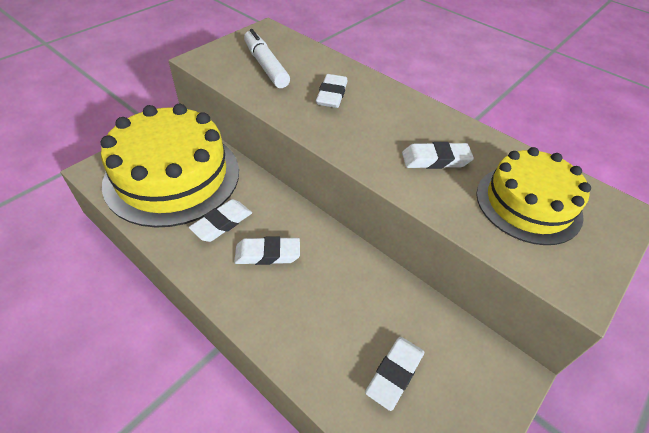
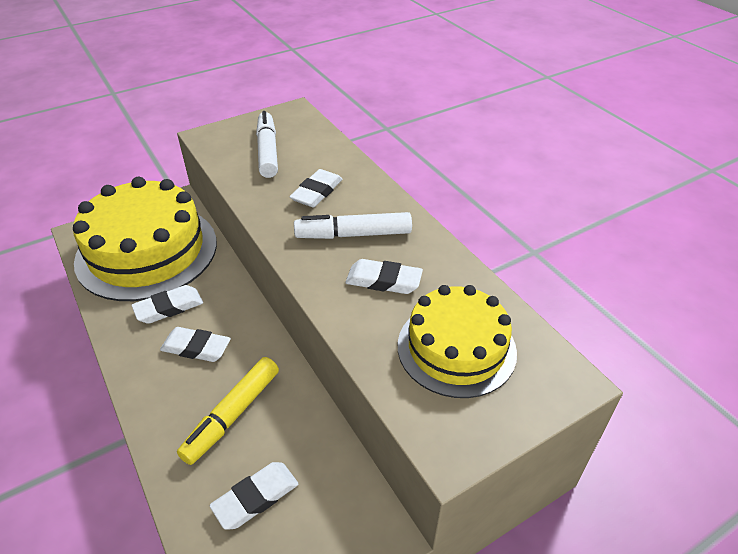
camera: 20 degrees right, 5 degrees down
none -> yellow marker [177,357,279,465]
none -> white marker [294,212,412,239]

